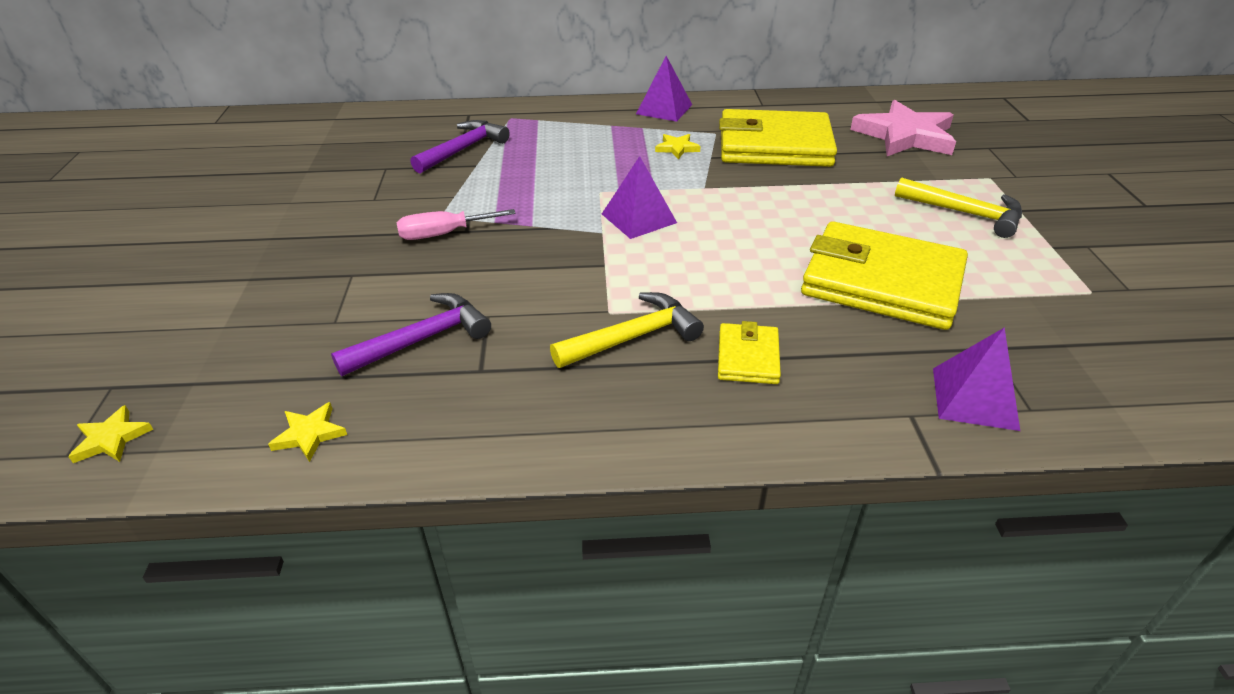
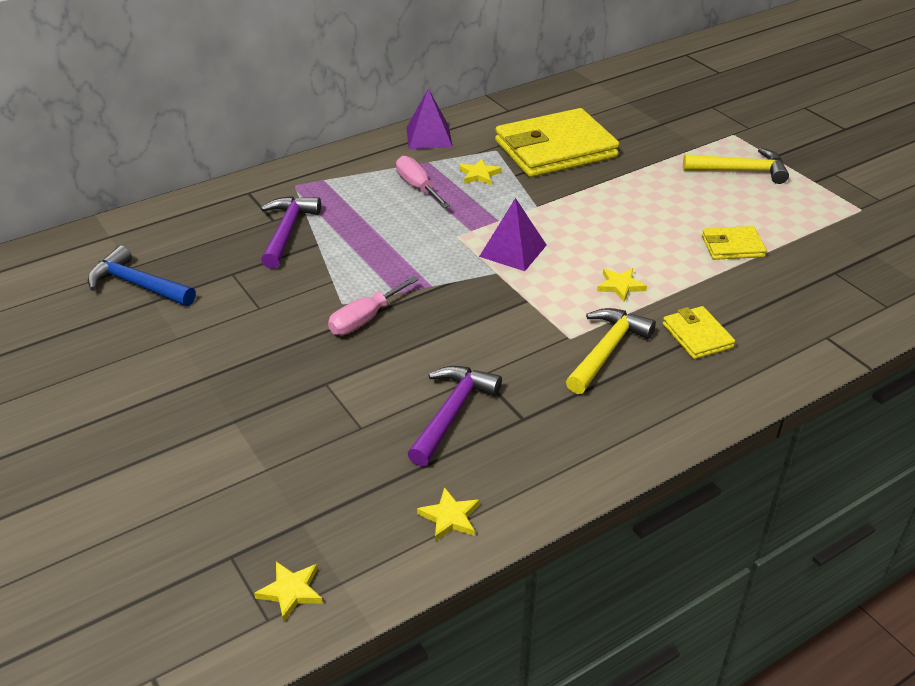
camera: 30 degrees left, 0 degrees up
yellow wallet [801,221,968,330] -> yellow wallet [702,226,767,260], size x0.47
pink star [850,100,956,156] -> none
purple pyramid [933,327,1020,431] -> none
none -> blue hammer [88,245,196,306]
none -> pink screwdriver [396,156,450,208]
none -> yellow star [597,268,647,302]

